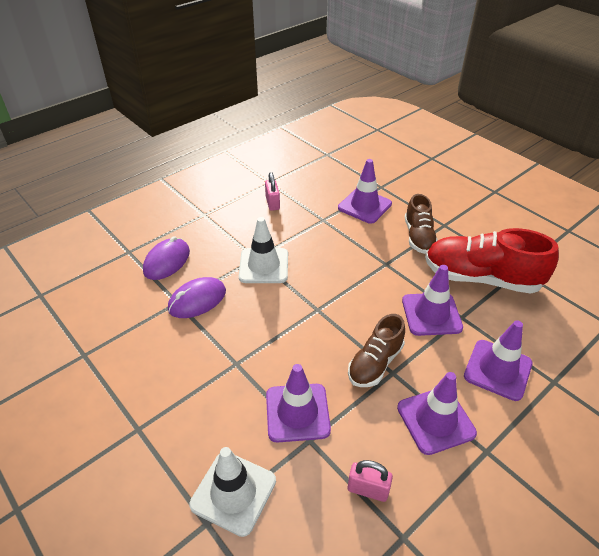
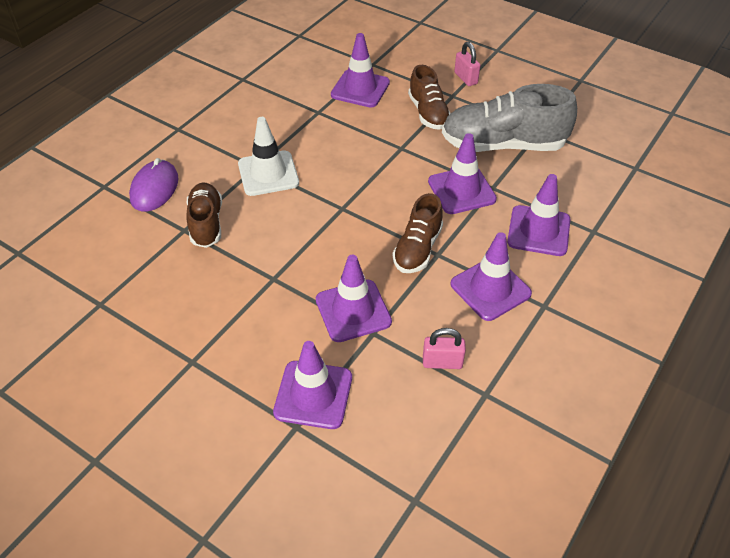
camera: 15 degrees left, 5 degrees up
purple mouse [168,277,226,318] -> brown shoe [186,183,222,248]
white traffic cone [189,447,276,537] -> purple traffic cone [273,341,352,429]
pink padlock [265,172,280,211] -> pink padlock moved to [454,42,480,86]
red shoe [425,228,559,294] -> grey shoe [442,84,577,152]

